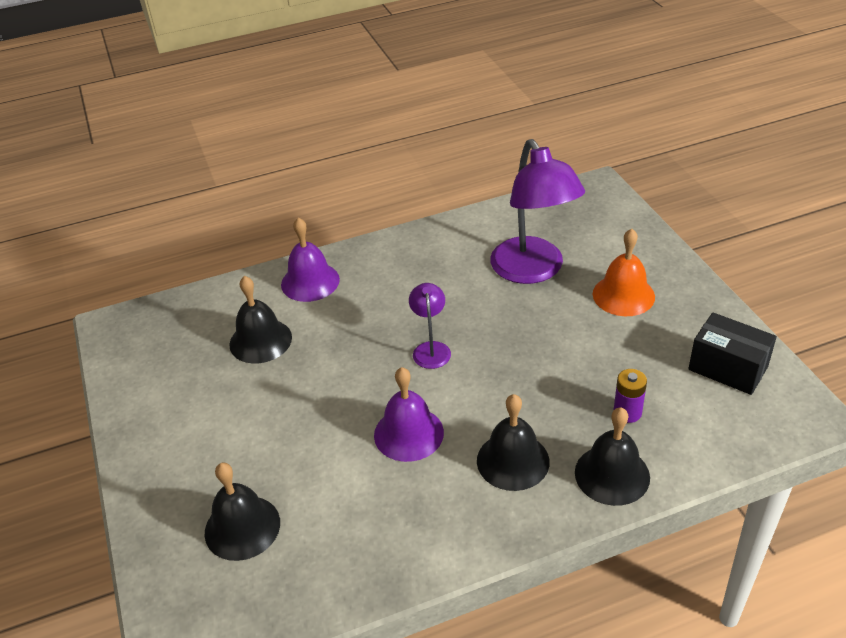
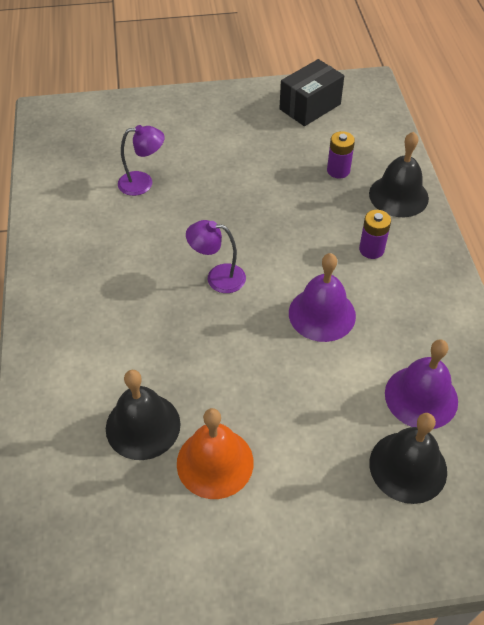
camera: 80 degrees left, 10 degrees up
purple bell [281,217,340,302] -> purple bell moved to [385,339,458,429]
black bell [477,394,550,491] -> purple battery [359,210,391,259]
purple lamp [490,139,585,284] -> purple lamp [118,125,165,196], size x0.48
orange bell [593,229,655,316] -> orange bell moved to [177,408,254,499]

